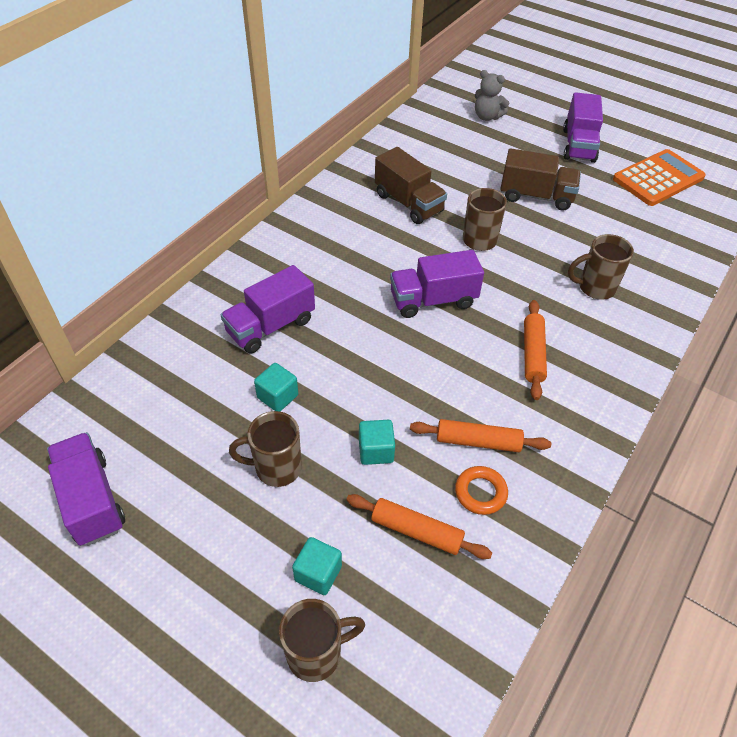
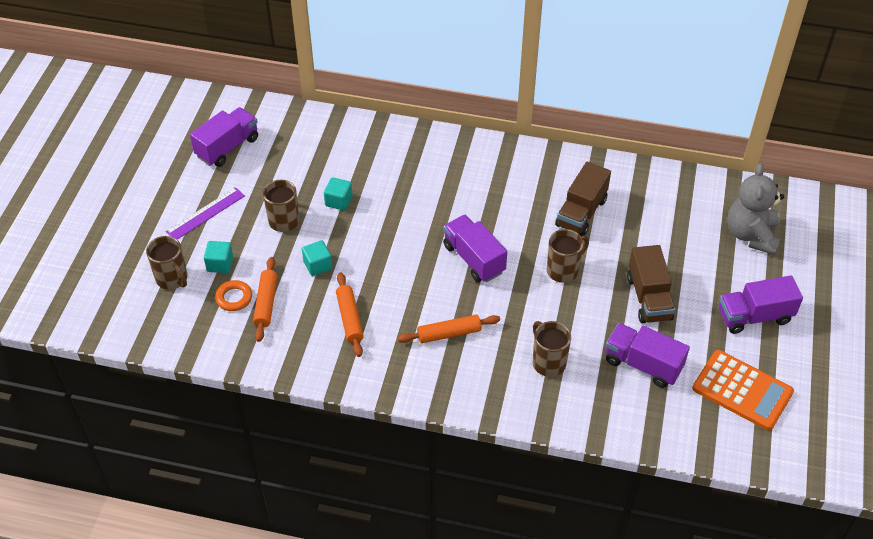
camera: 70 degrees right, 0 degrees up
purple truck [221,265,315,354] -> purple truck moved to [606,323,690,388]
orange ring [455,466,508,515] -> orange ring moved to [215,280,252,311]
grey teddy bear [475,70,509,121] -> grey teddy bear [727,164,784,255], size x1.62
none -> purple ruler [166,187,245,240]

